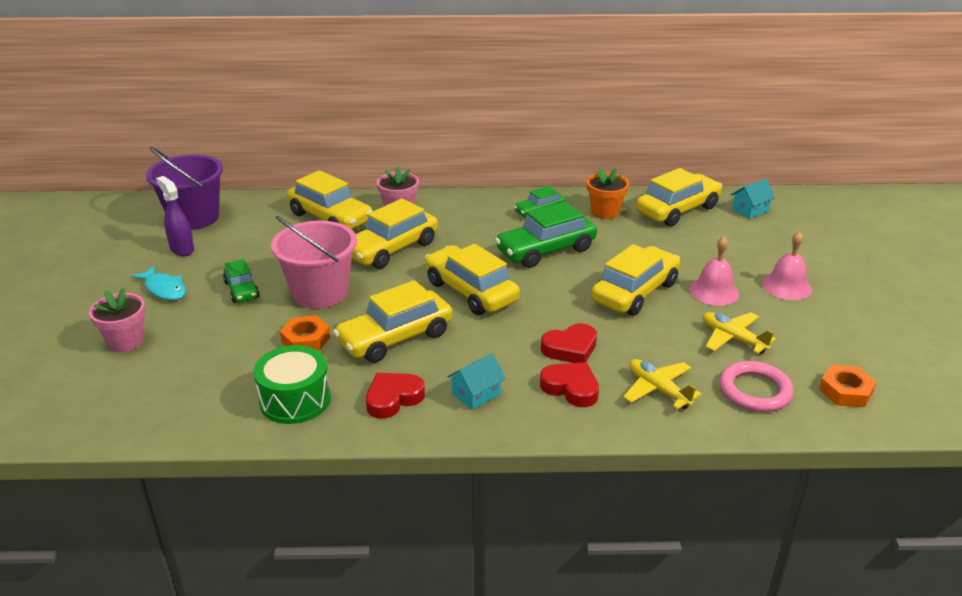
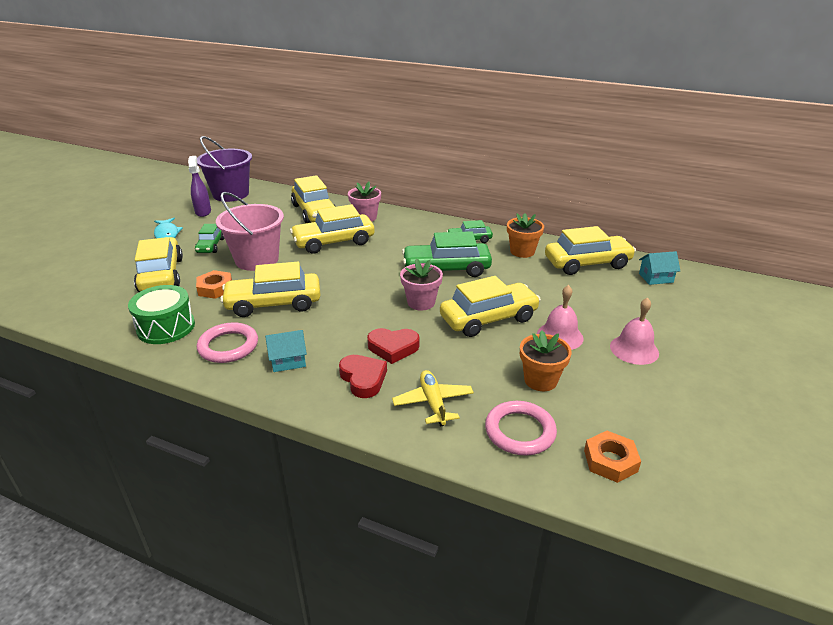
camera: 25 degrees right, 0 degrees up
pink flower pot [89,288,146,352] -> pink flower pot moved to [400,258,443,310]
red heart [366,373,425,419] -> pink ring [197,322,258,363]
yellow car [425,244,520,315] -> yellow car moved to [134,237,183,292]
yellow plane [703,312,776,354] -> orange flower pot [520,331,572,391]

